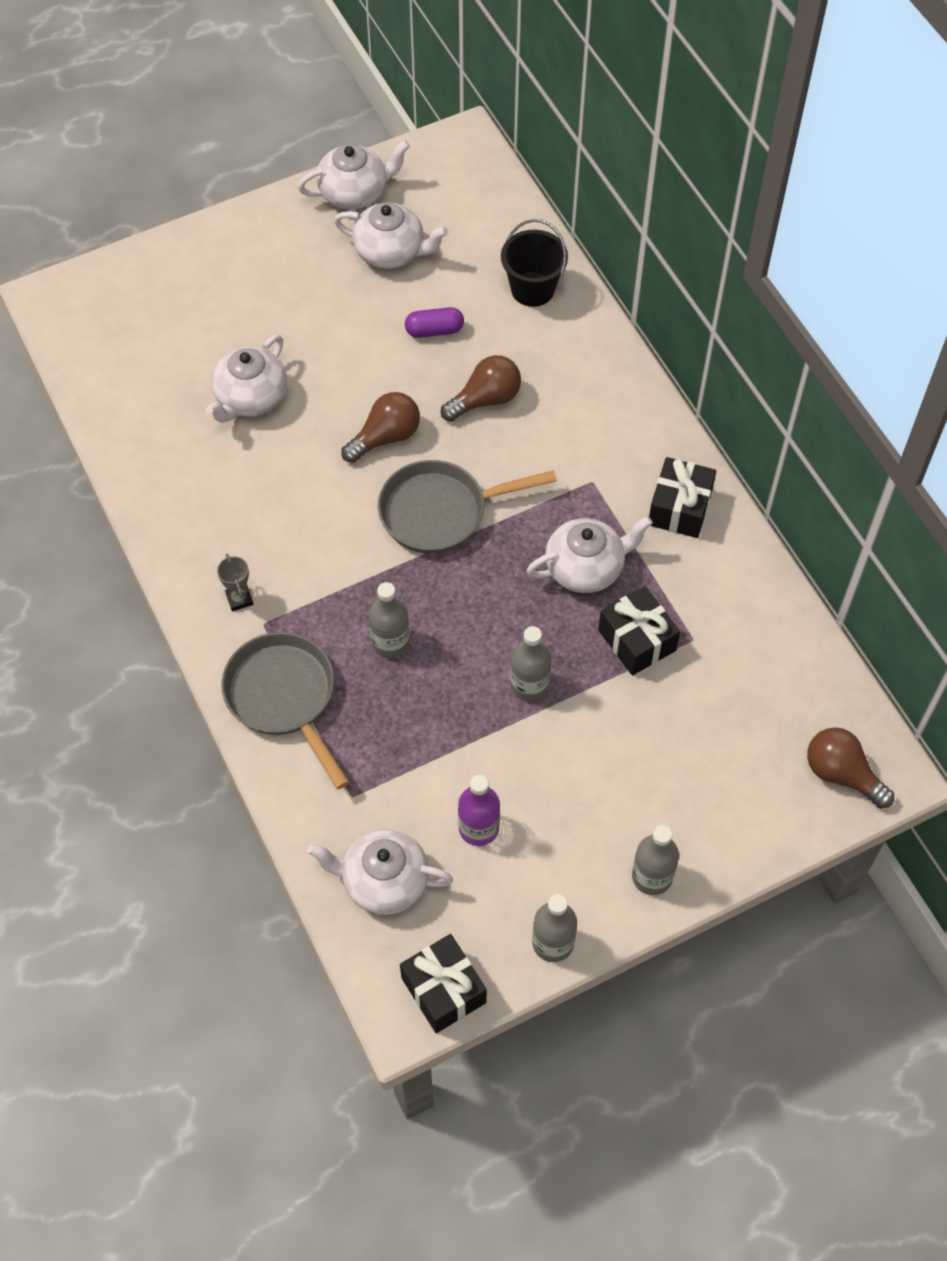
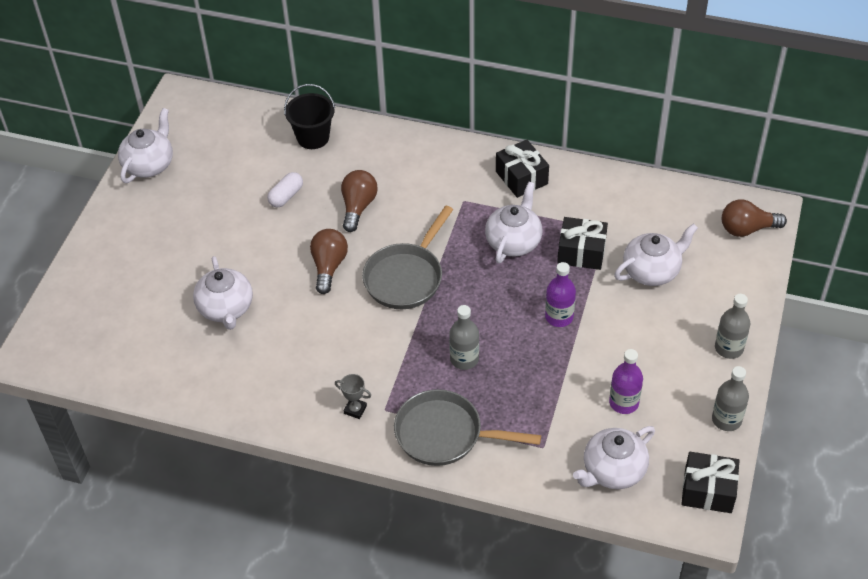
camera: 45 degrees left, 10 degrees down
white teapot [334,203,448,269] -> white teapot moved to [614,223,698,286]
purple capsule [405,307,464,338] -> white capsule [267,172,303,207]
grey bottle [510,626,551,701] -> purple bottle [545,262,576,327]

